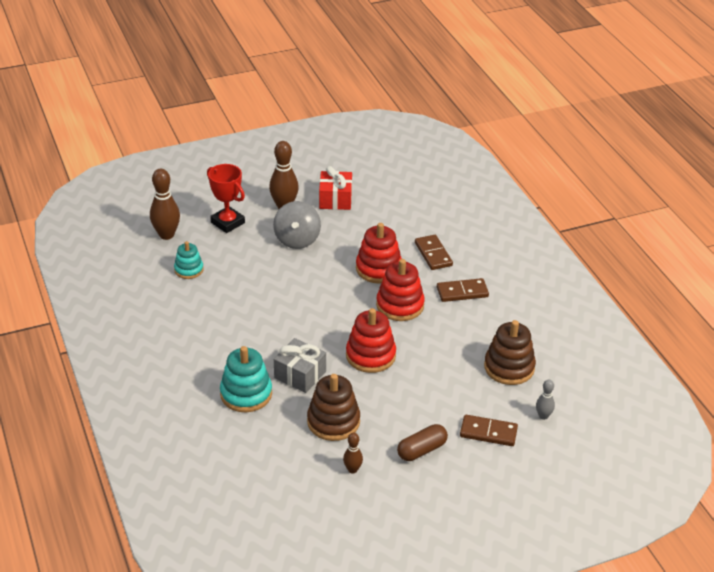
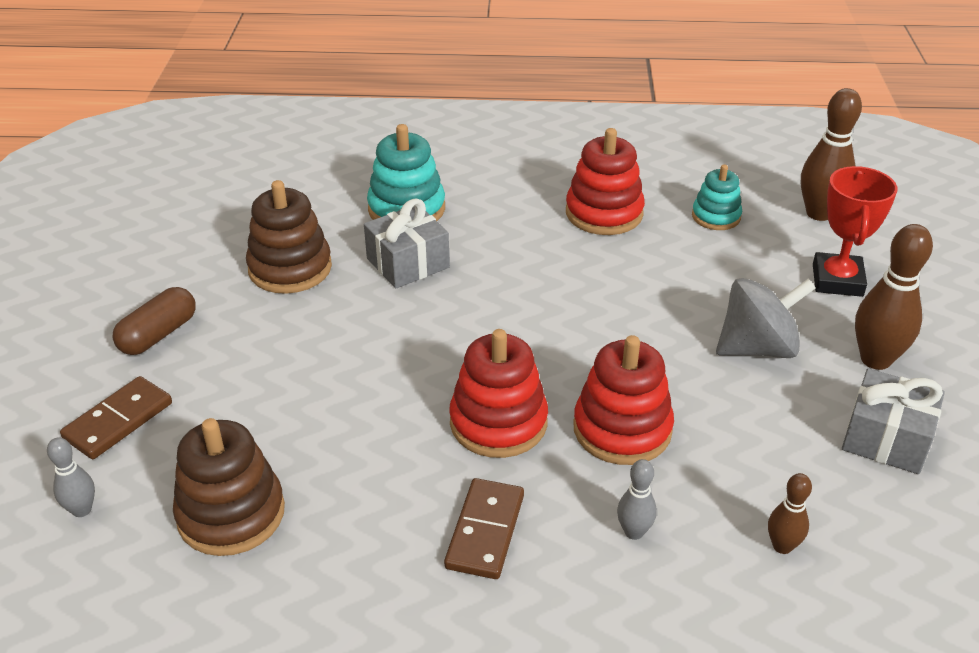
camera: 115 degrees right, 0 degrees up
red trophy [207,164,245,233] -> red trophy turned 60 degrees counterclockwise [813,166,897,297]
grey spinning top [273,201,321,249] -> grey spinning top turned 135 degrees clockwise [716,278,816,358]
red gift [319,166,352,210] -> grey gift [842,368,945,474]
brown bowling pin [343,433,363,473] -> brown bowling pin moved to [768,473,812,554]
red stacking toy [346,308,396,373] -> red stacking toy moved to [566,128,645,235]
brown capsule [397,424,448,461] -> brown capsule turned 45 degrees clockwise [113,287,196,355]
brown domino [415,235,453,270] -> grey bowling pin [617,459,657,540]

